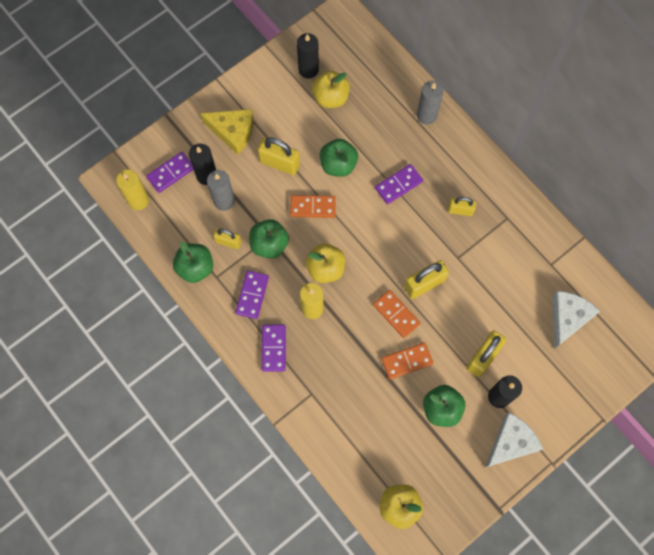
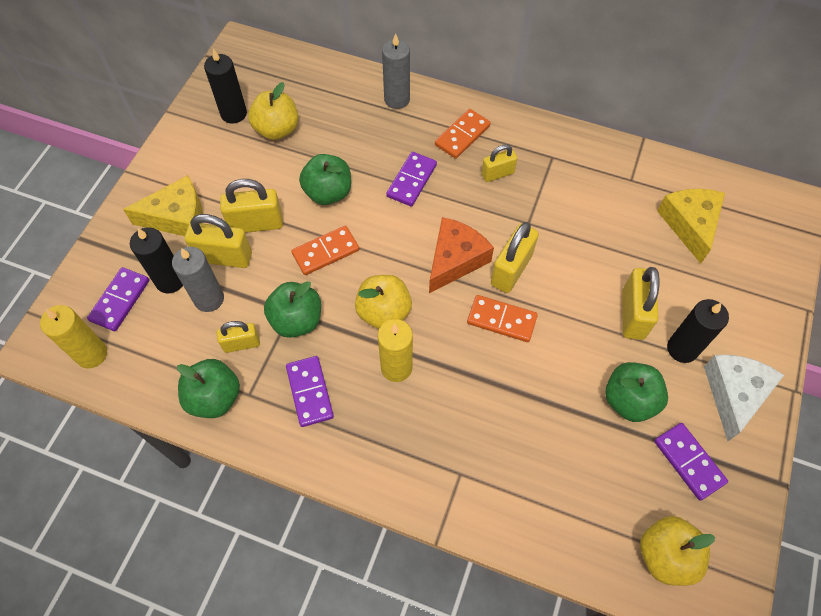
camera: 30 degrees left, 10 degrees down
purple domino [262,324,286,372] -> purple domino moved to [654,423,728,501]
orange domino [381,342,433,380] -> orange domino moved to [435,109,491,159]
white cheese [552,291,600,349] -> yellow cheese [657,189,725,264]
none -> yellow padlock [185,214,252,268]
none -> orange cheese [429,217,494,293]

